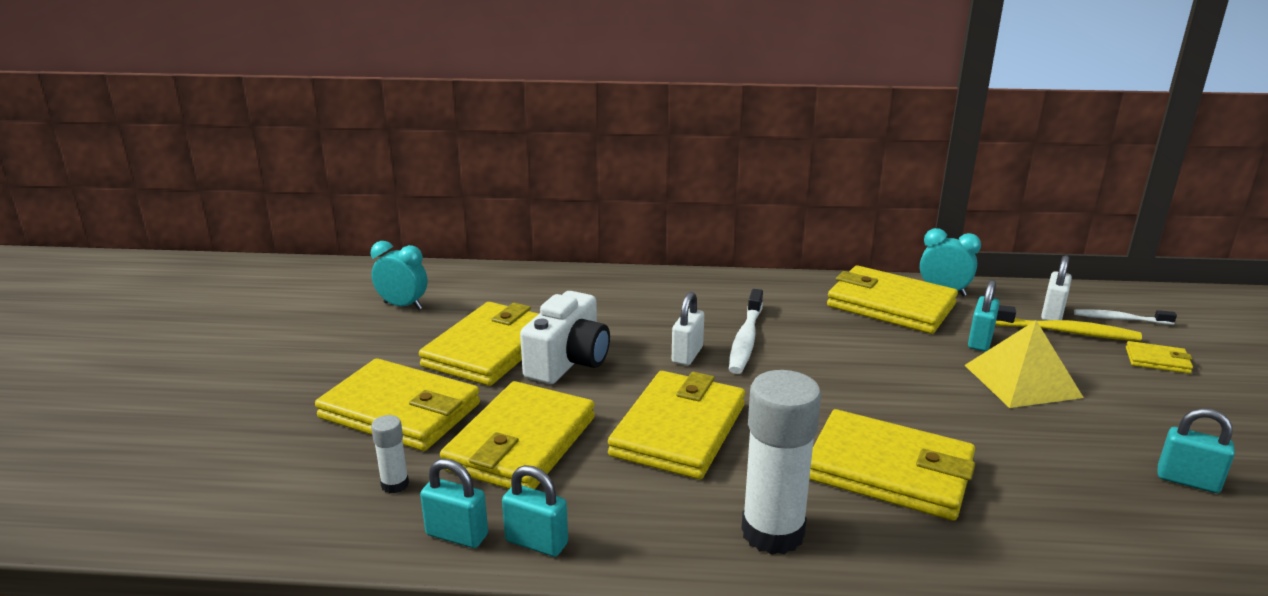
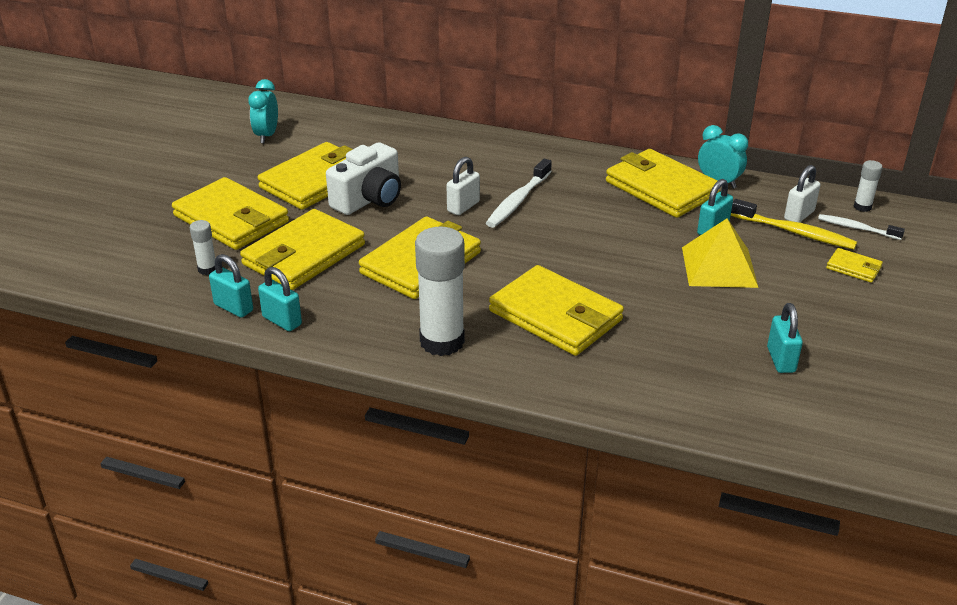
camera: 15 degrees right, 10 degrees up
turquoise clock [371,241,428,310] -> turquoise clock turned 120 degrees counterclockwise [248,79,278,143]
turquoise padlock [1158,408,1235,493] -> turquoise padlock turned 45 degrees clockwise [767,303,803,373]
none -> white glue stick [854,160,883,212]

